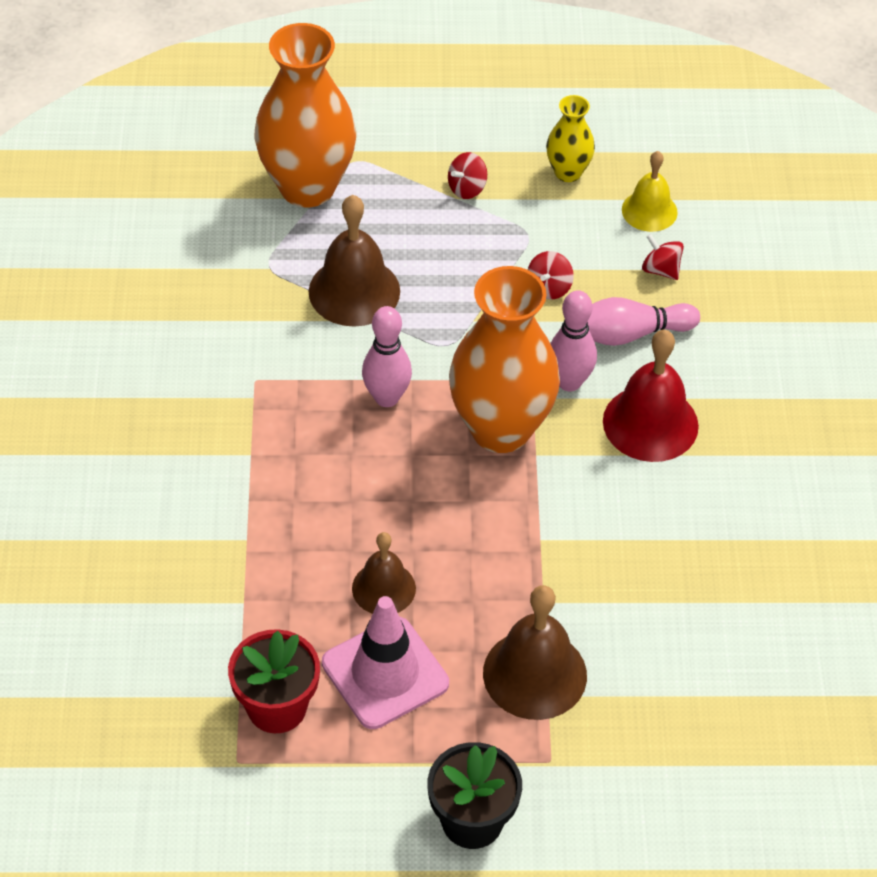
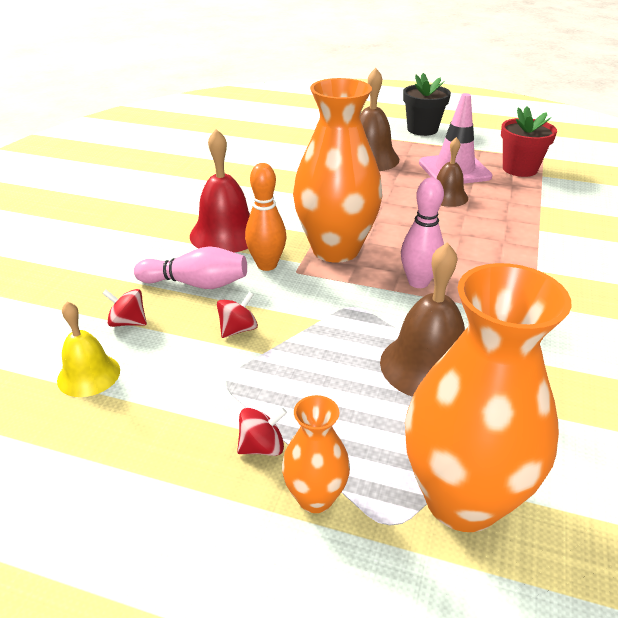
camera: 160 degrees left, 15 degrees down
yellow vase [546,95,595,182] -> none
pink bowling pin [550,290,597,391] -> orange bowling pin [245,163,286,271]
red spinning top [642,234,684,280] -> red spinning top turned 135 degrees clockwise [102,289,147,327]
none -> orange vase [282,395,350,513]

